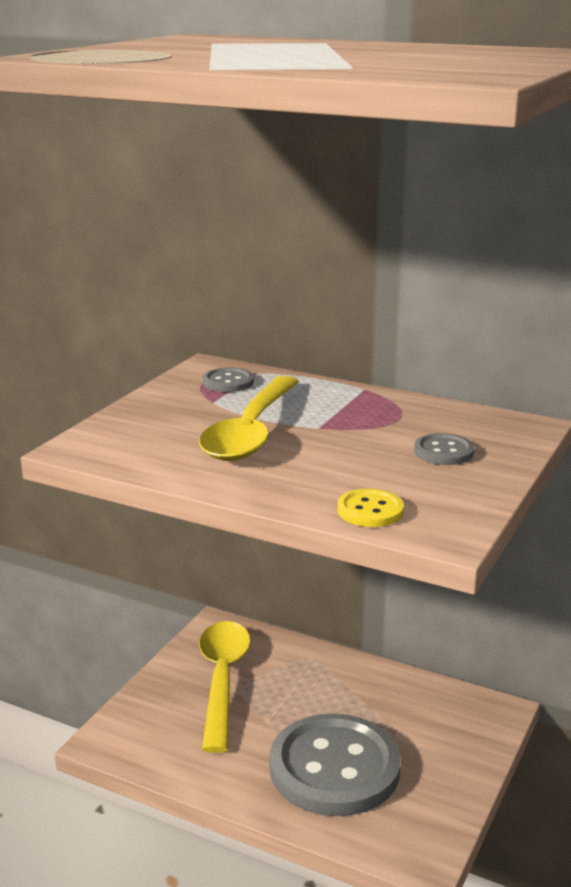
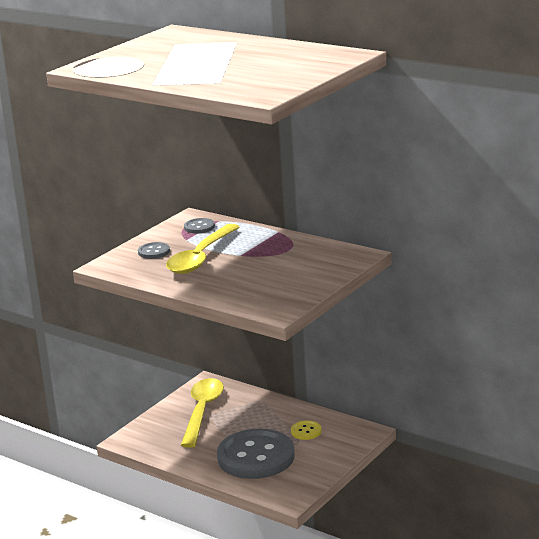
camera: 10 degrees right, 0 degrees up
yellow button [338,489,404,527] -> yellow button moved to [291,420,322,440]
grey button [414,433,474,465] -> grey button moved to [138,242,170,259]

